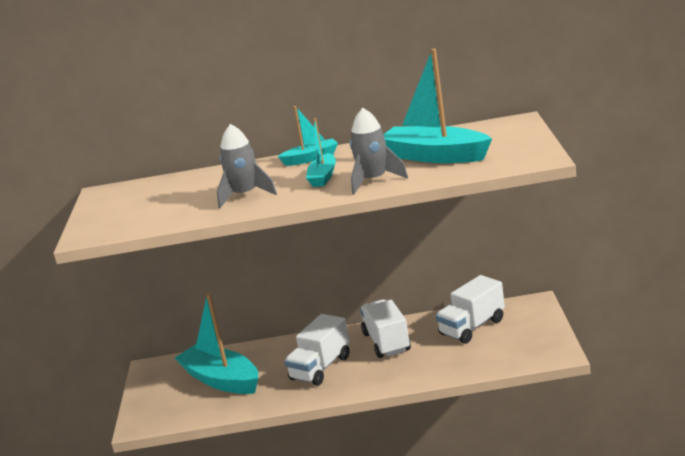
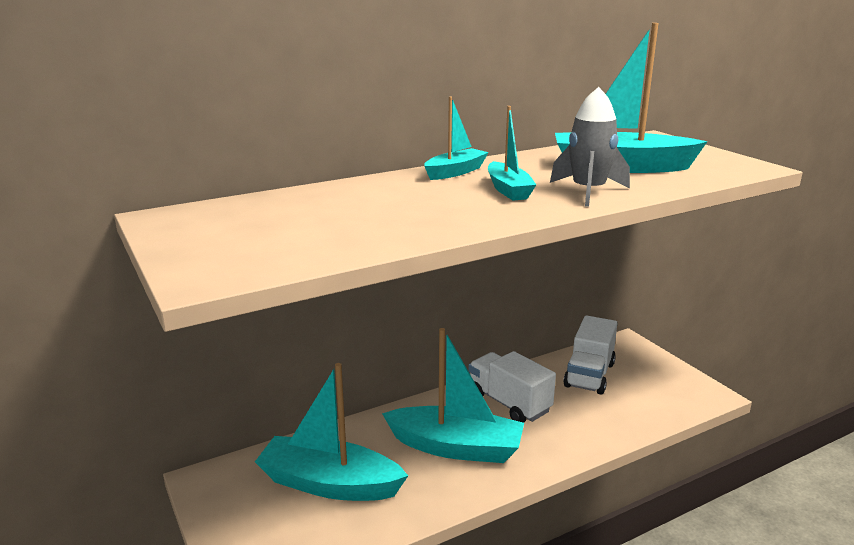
camera: 30 degrees left, 0 degrees up
grey rocket [217,124,277,208] -> none
white truck [284,314,350,386] -> turquoise boat [382,328,524,463]

